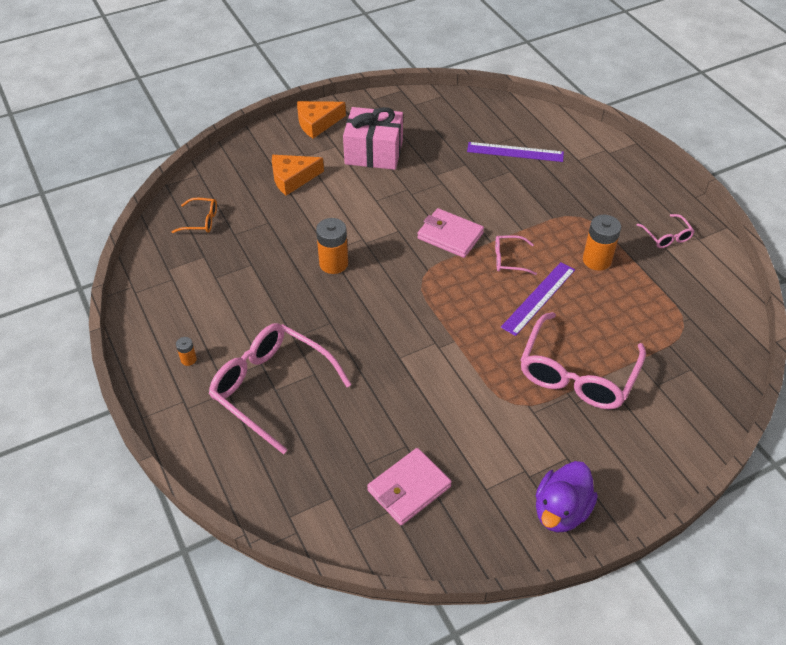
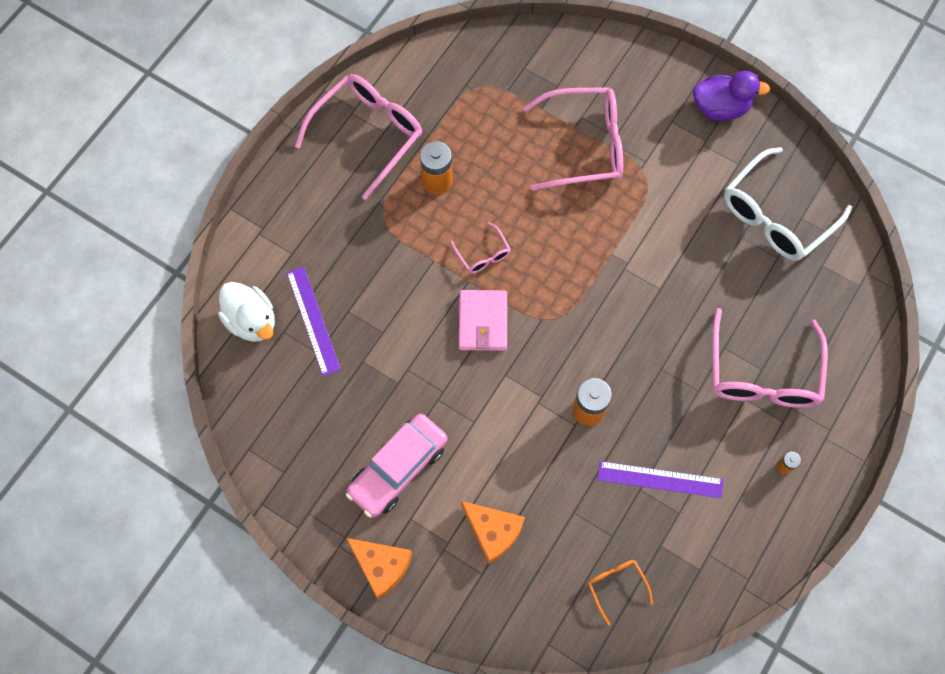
camera: 120 degrees left, 20 degrees up
pink gift [343,107,403,170] -> pink car [346,414,448,517]
pink wallet [367,448,452,525] -> white glasses [724,147,852,261]
purple ruler [501,262,575,336] -> purple ruler moved to [598,461,723,498]
pink glasses [637,214,695,248] -> pink glasses [295,74,422,200], size x2.16
none -> white duck [218,282,275,342]

